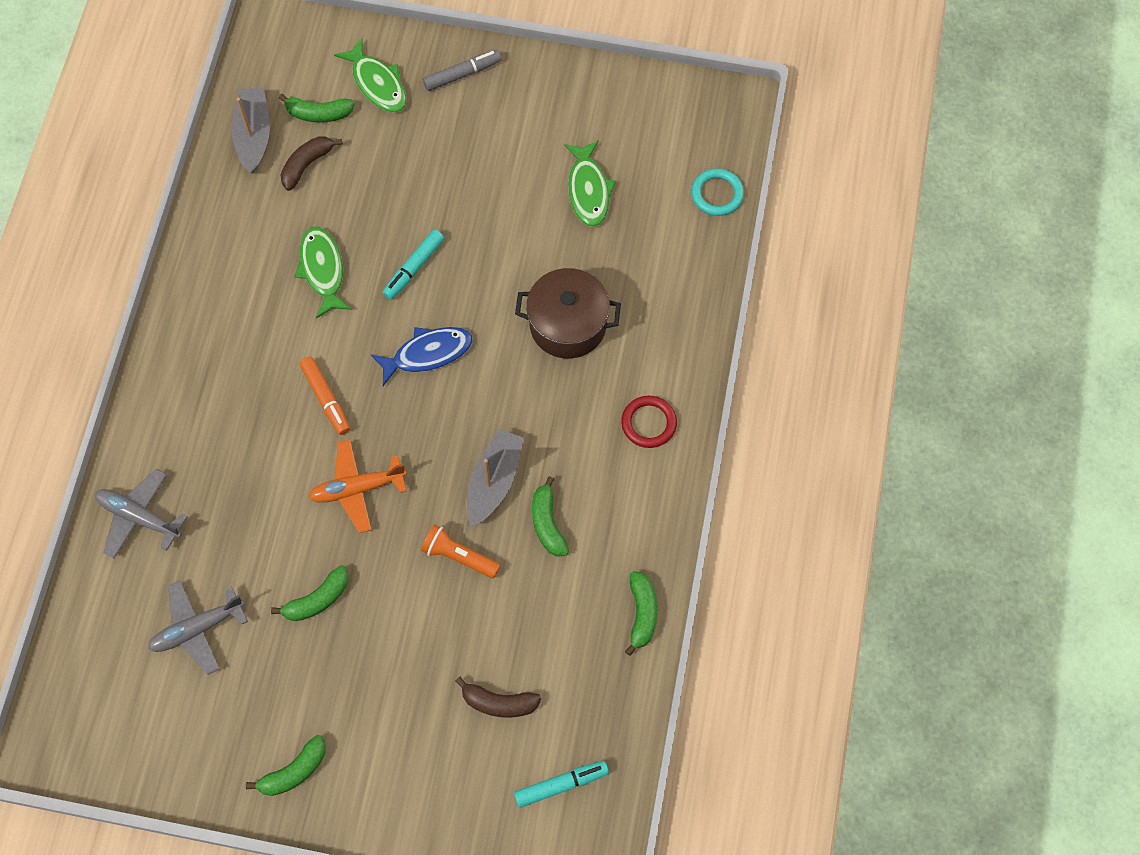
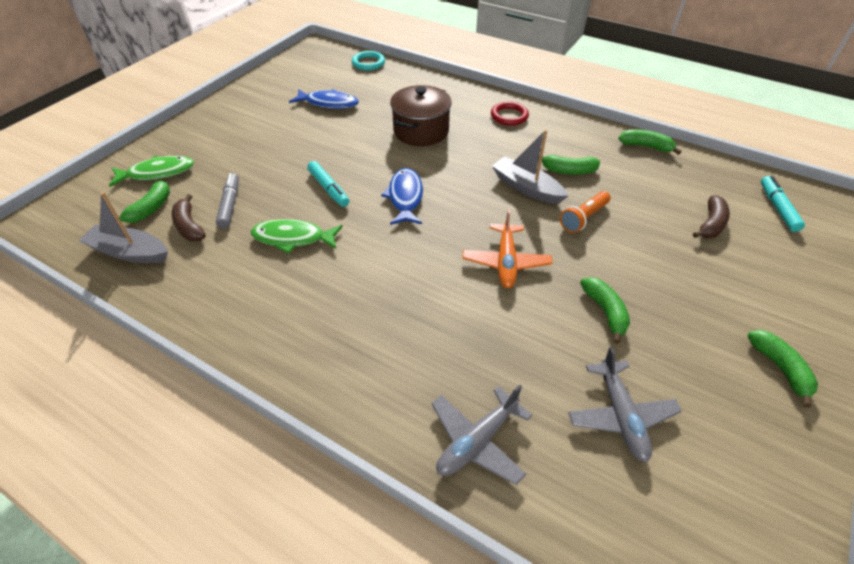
camera: 70 degrees left, 20 degrees down
orange marker [299,357,350,435] -> none
grey marker [423,50,502,91] -> grey marker moved to [216,173,239,229]
green fish [564,140,616,227] -> blue fish [289,89,359,109]

